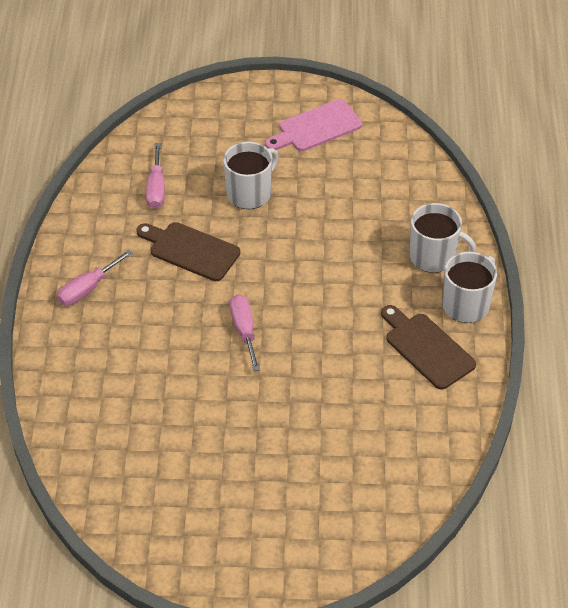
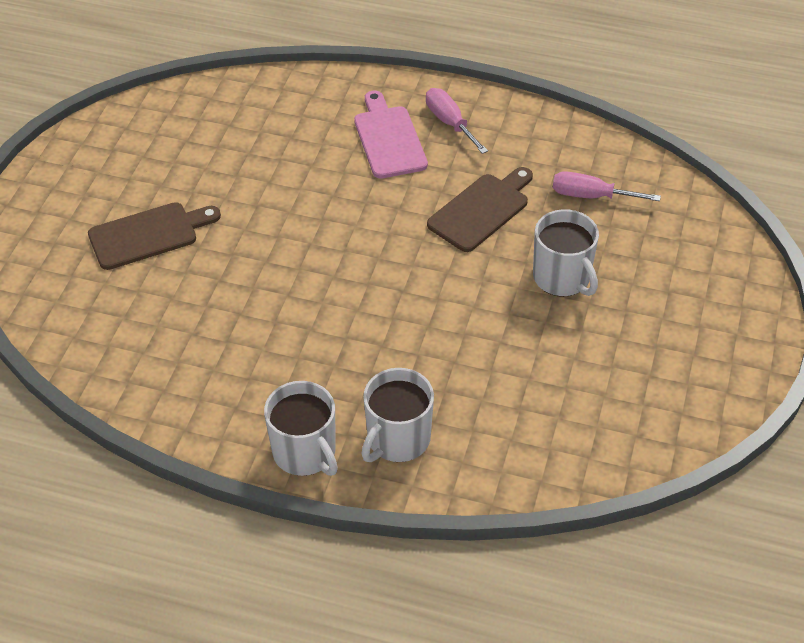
camera: 105 degrees right, 0 degrees up
pink screwdriver [230,295,260,371] -> none
pink cutting board [265,99,363,151] -> pink cutting board moved to [354,90,428,179]
brown cutting board [381,305,476,390] -> brown cutting board moved to [88,202,221,270]

